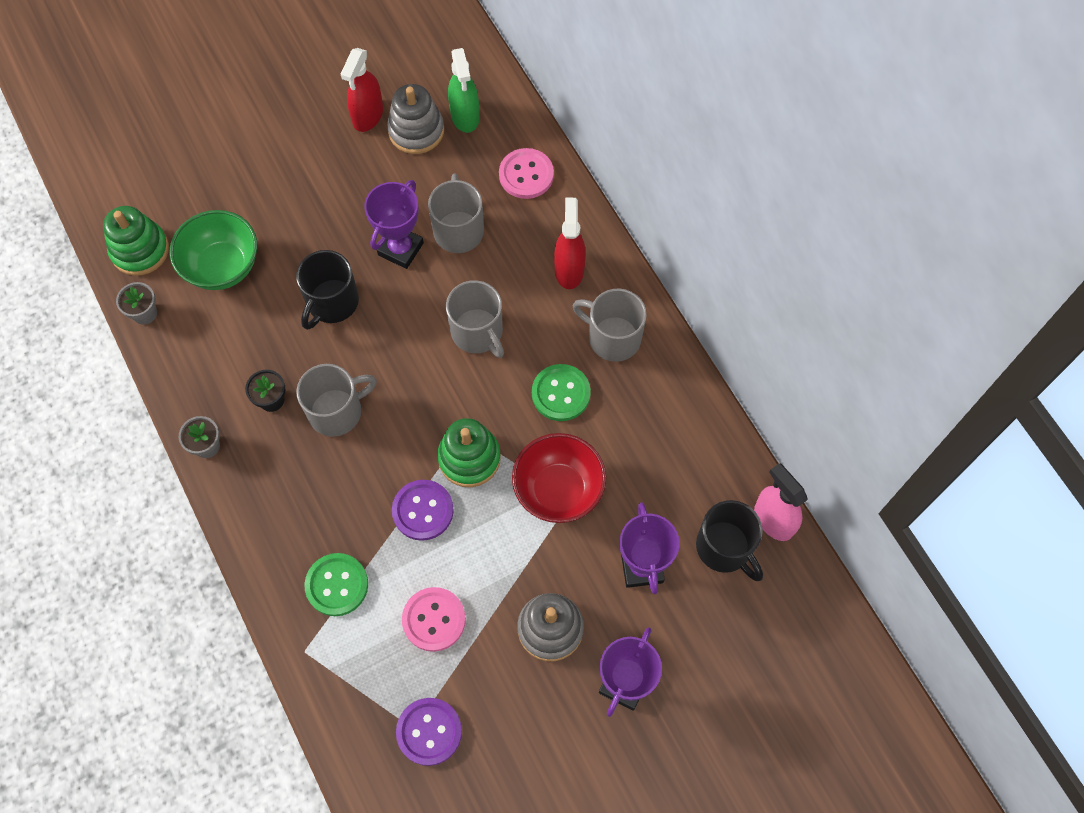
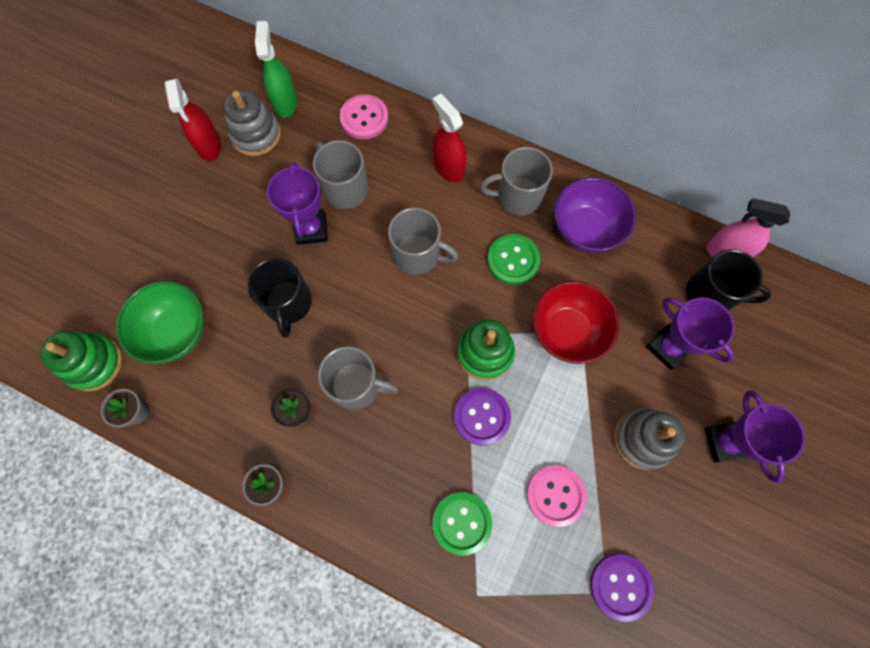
camera: 35 degrees left, 5 degrees up
grey mug [296,364,377,437] -> grey mug turned 75 degrees clockwise [318,346,398,410]
green spray bottle [448,48,479,133] -> green spray bottle turned 135 degrees counterclockwise [255,21,298,118]
none -> purple bowl [554,177,636,253]

